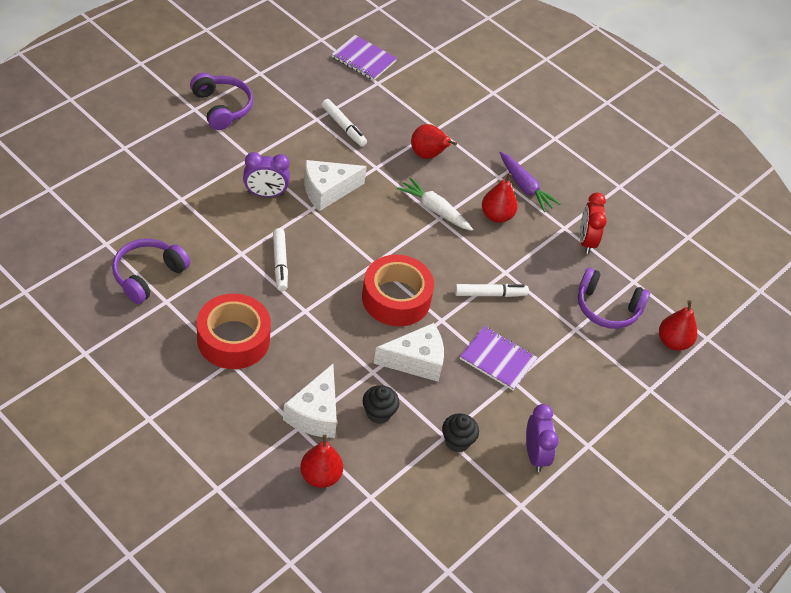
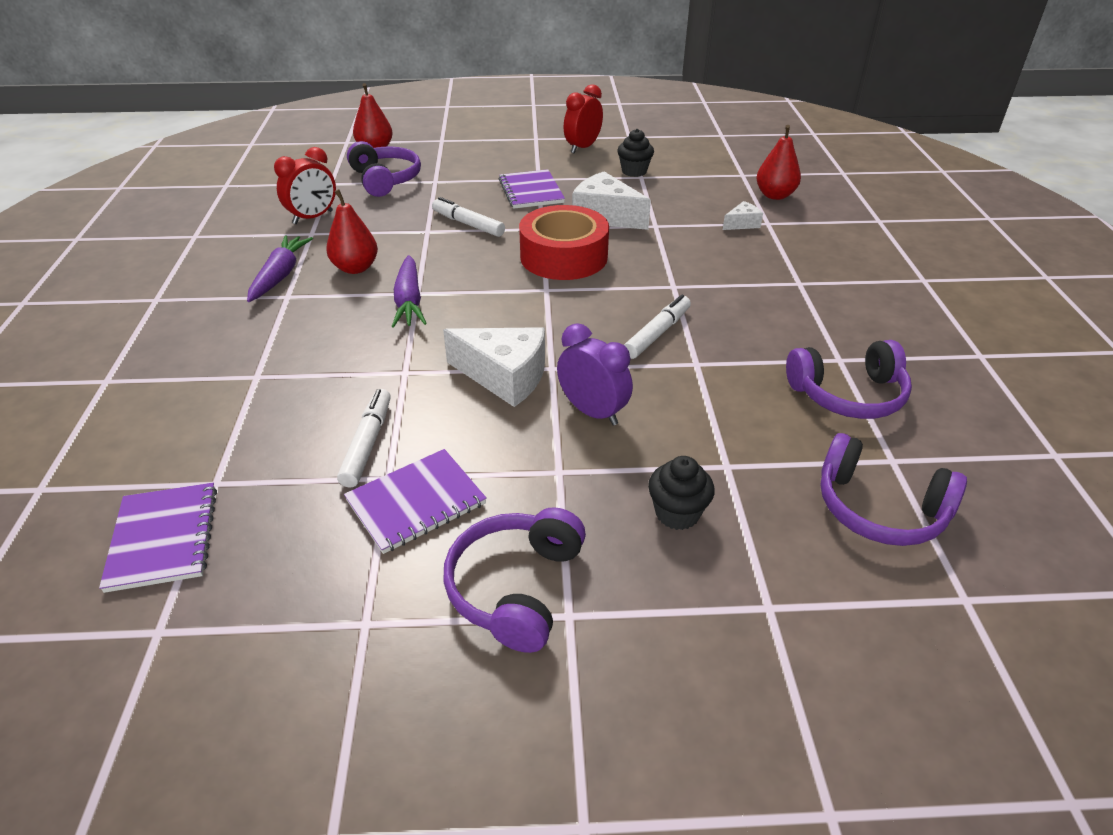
camera: 130 degrees left, 10 degrees down
red tape [197,294,271,369] -> none
white cheese [283,364,337,438] -> white cheese [723,201,763,230], size x0.50
black cupcake [363,385,399,424] -> black cupcake moved to [648,456,715,530]
white carrot [397,177,473,231] -> purple carrot [392,255,427,328]
red pear [411,124,457,159] -> none
purple clock [526,404,559,472] -> red clock [564,84,603,153]
none -> purple notebook [344,449,487,554]
none -> purple headphones [820,433,967,546]

